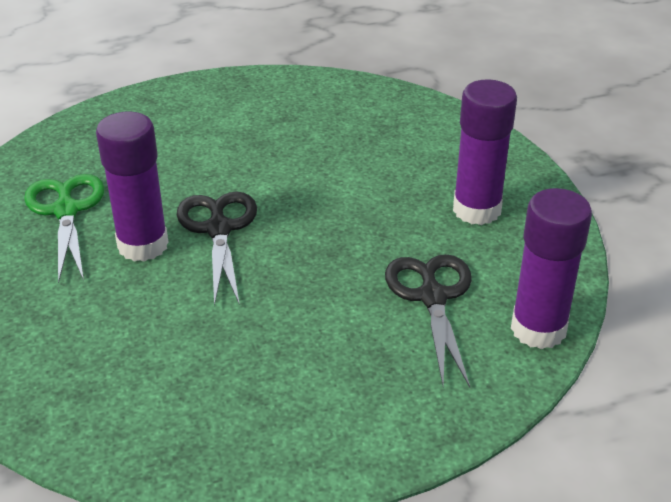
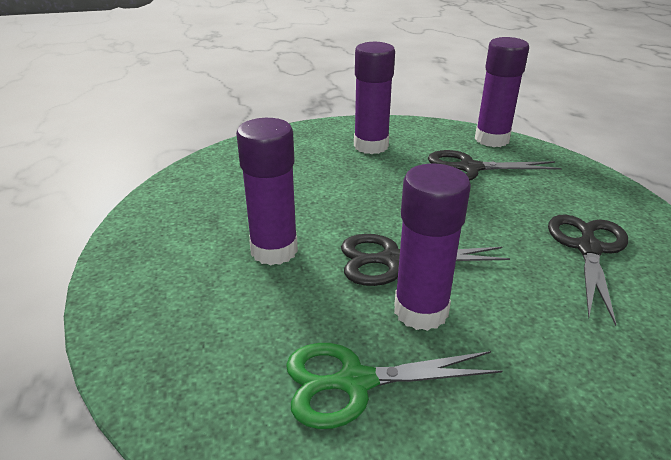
camera: 85 degrees left, 5 degrees down
none -> purple glue stick [236,118,298,265]
none -> black scissors [548,215,628,326]

